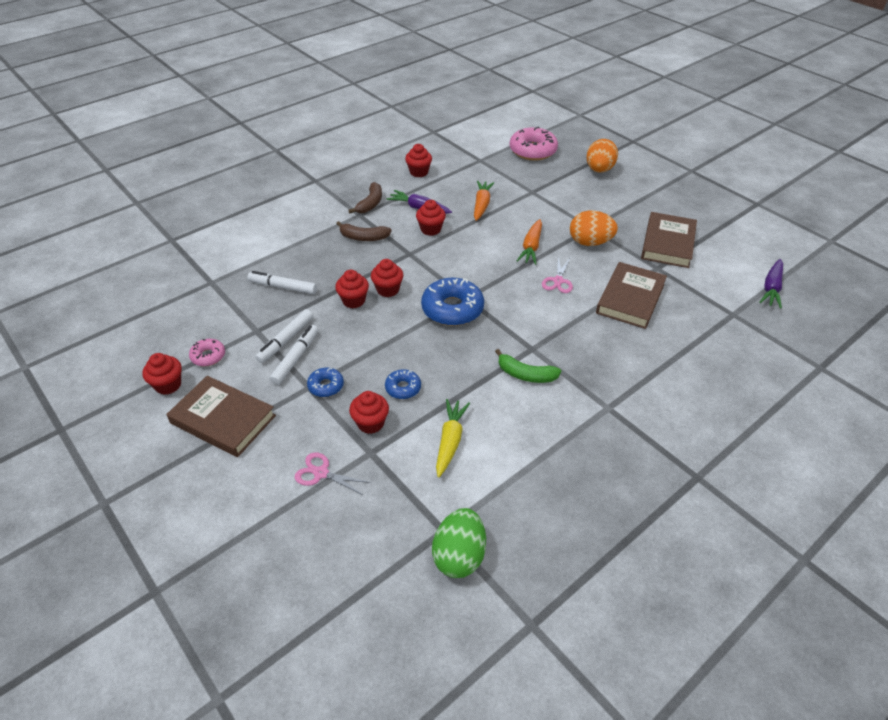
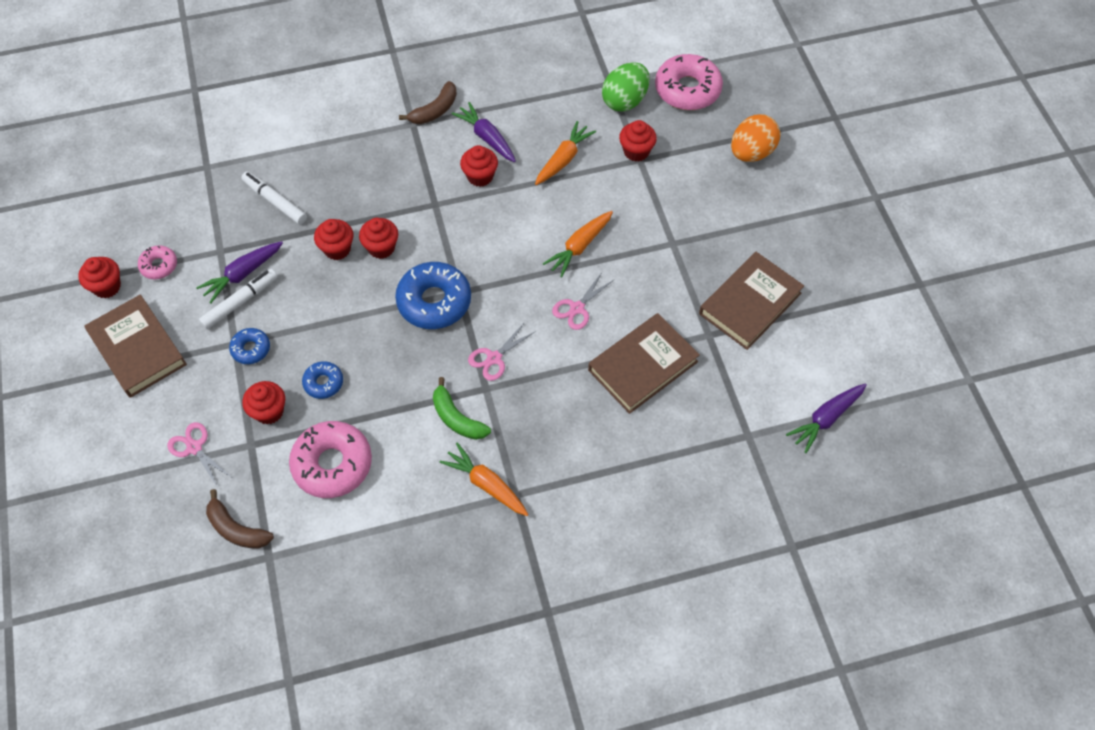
camera: 25 degrees right, 15 degrees up
white marker [255,309,313,363] -> purple carrot [196,241,283,303]
brown banana [336,221,392,241] -> brown banana moved to [206,489,274,549]
red cupcake [405,144,432,177] -> red cupcake moved to [619,120,657,162]
green egg [432,508,486,578] -> green egg moved to [602,62,650,112]
yellow carrot [436,399,470,478] -> pink donut [289,421,372,498]
orange egg [570,211,618,246] -> none
none -> orange carrot [439,443,529,516]
none -> pink scissors [468,322,536,381]

